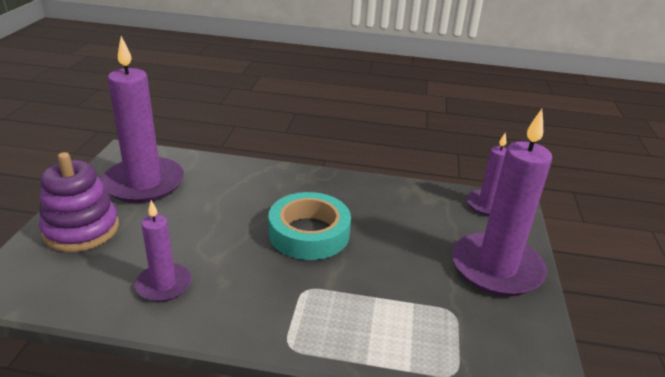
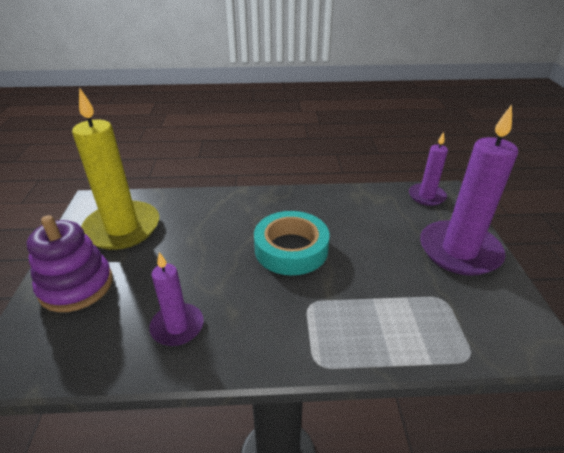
camera: 10 degrees left, 5 degrees up
purple candle [101,36,184,203] -> yellow candle [72,87,159,250]

